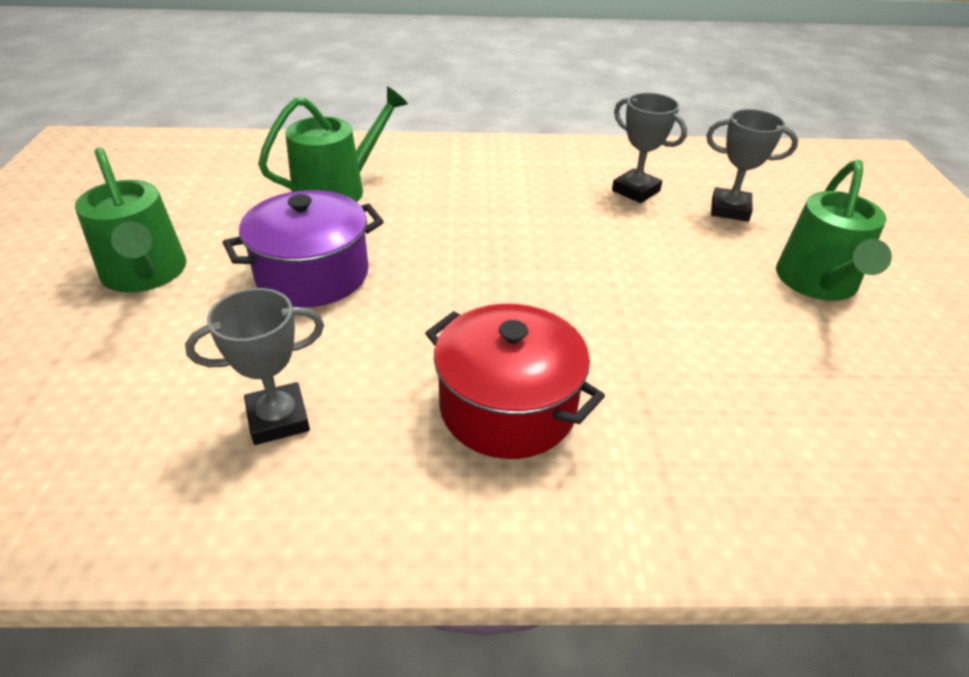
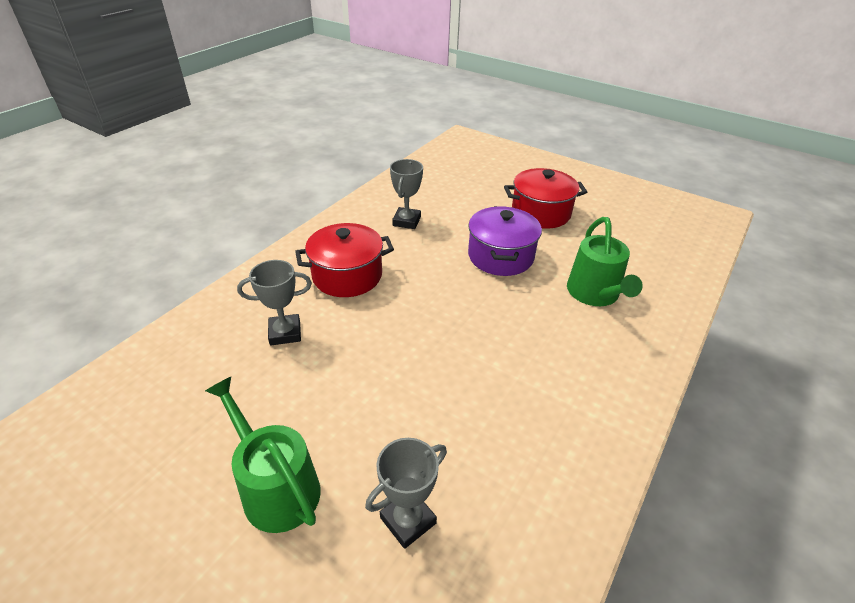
camera: 125 degrees right, 0 degrees up
green watering can [75,147,186,293] -> red pot [504,168,587,229]
grey trophy [612,93,687,203] -> grey trophy moved to [237,260,312,345]

